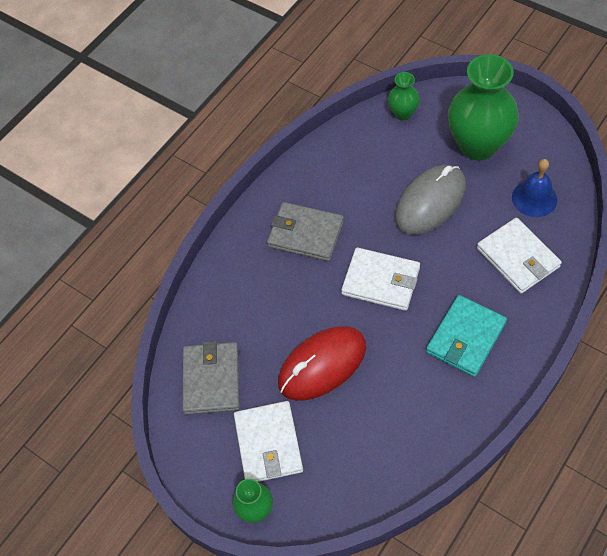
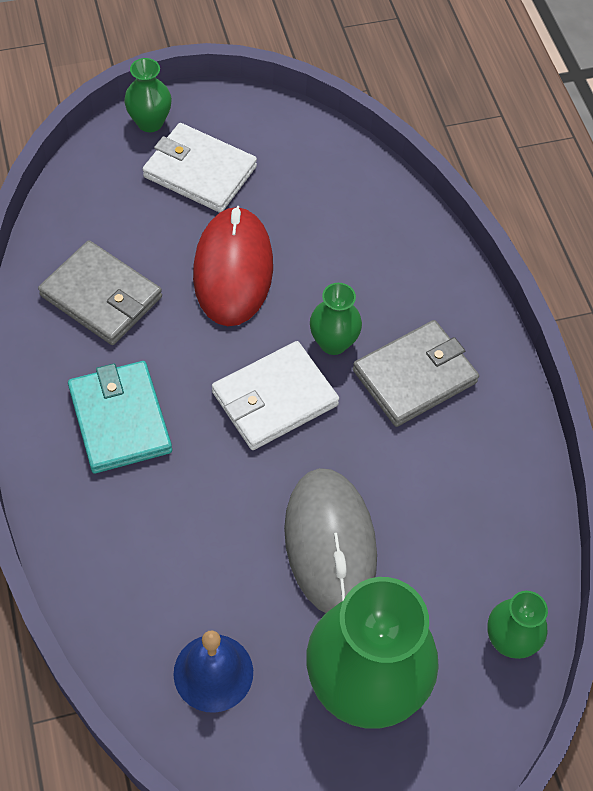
camera: 120 degrees right, 0 degrees up
grey wallet [182,341,240,415] -> grey wallet moved to [38,240,162,345]
white wallet [477,218,562,294] -> none
none -> green vase [310,283,362,355]

